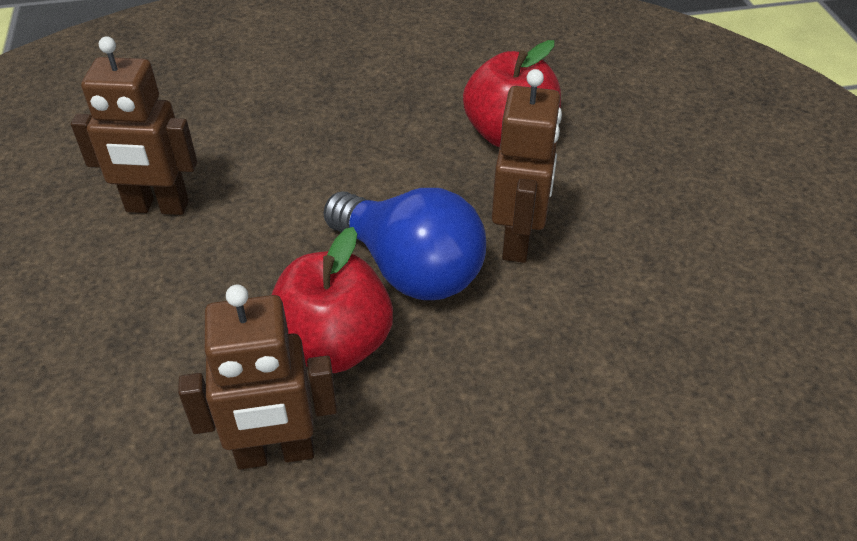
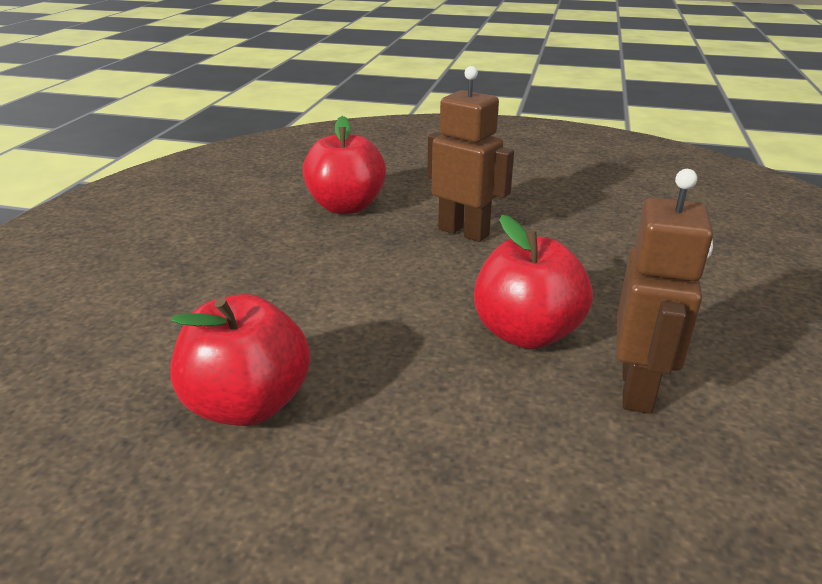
camera: 65 degrees left, 15 degrees down
brown robot [71,36,197,215] -> red apple [170,294,311,426]
blue light bulb [324,188,486,300] -> none

